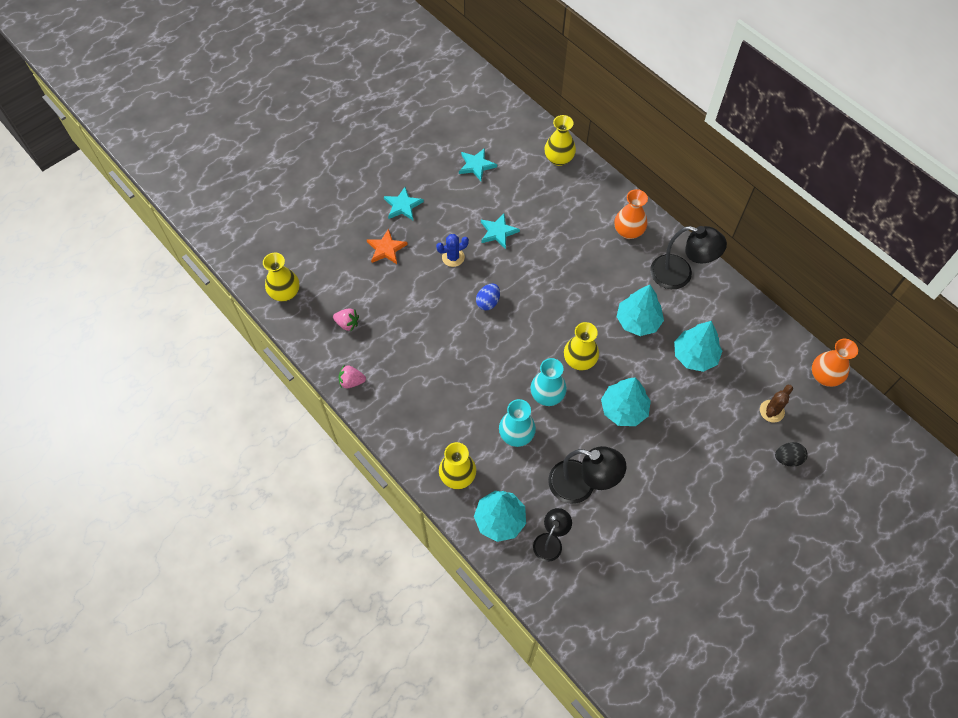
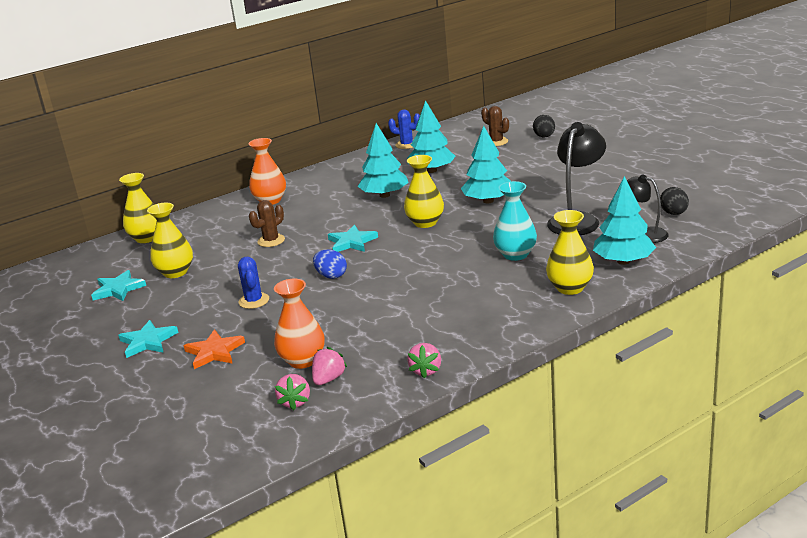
camera: 80 degrees left, 35 degrees down
yellow vase [263,253,299,302] -> yellow vase moved to [147,203,193,278]
turquoise star [481,213,520,249] -> turquoise star moved to [328,225,378,252]
turquoise vase [531,358,567,406] -> none
black lamp [650,226,727,289] -> none
orange vase [812,339,858,387] -> orange vase moved to [274,279,325,369]
none -> brown cactus [249,200,285,247]
none -> pink strawberry [275,374,310,410]
none -> blue cactus [388,109,420,149]
none -> black egg [660,187,689,215]

